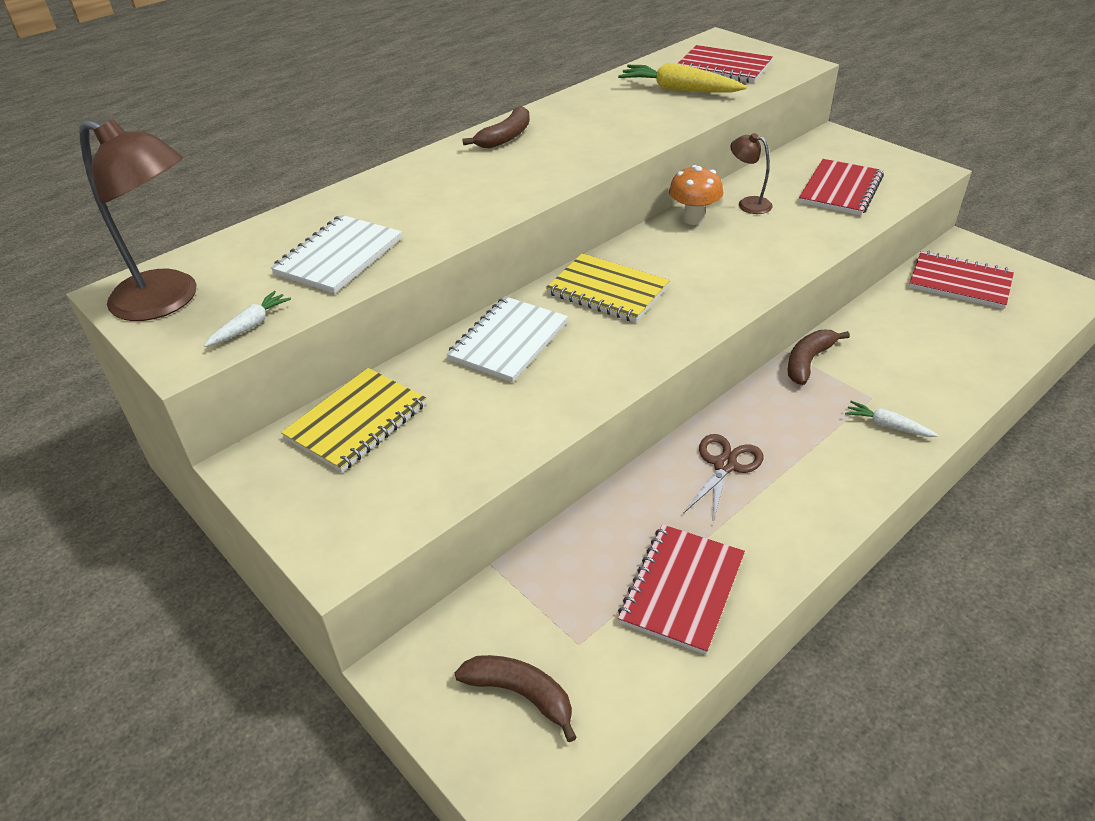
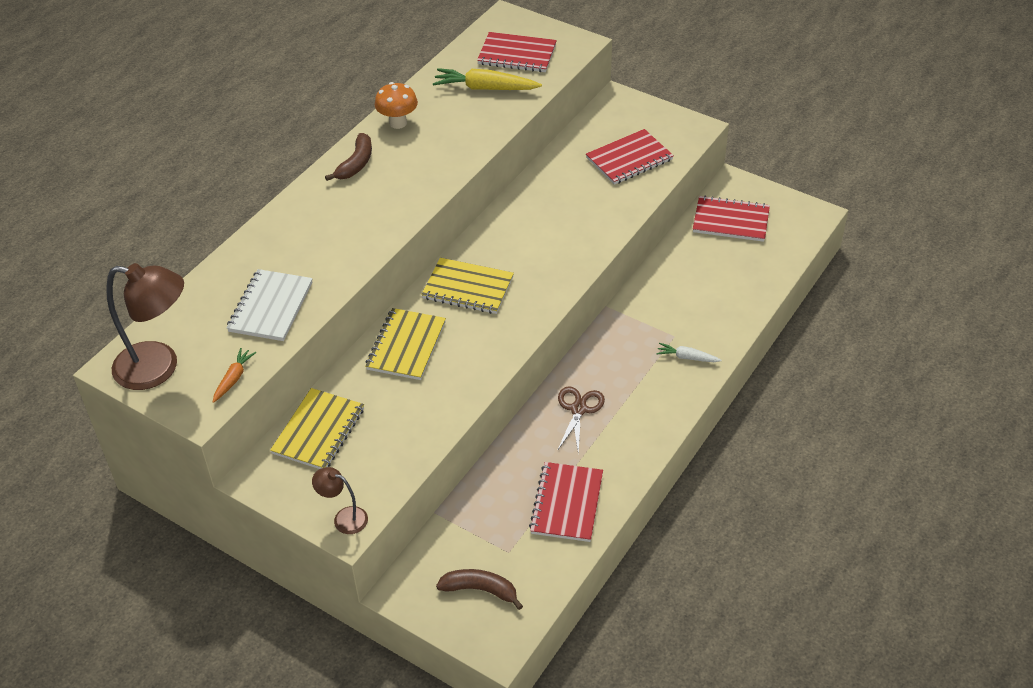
camera: 15 degrees left, 5 degrees up
white carrot [204,291,291,347] -> orange carrot [213,348,256,403]
white notebook [446,296,568,382] -> yellow notebook [365,308,446,380]
orange mushroom [669,165,723,225] -> orange mushroom moved to [375,82,418,129]
brown lamp [730,133,773,214] -> brown lamp moved to [312,467,368,534]
brown banana [787,330,850,385] -> none
red notebook [799,159,884,215] -> red notebook turned 45 degrees clockwise [586,129,674,185]

